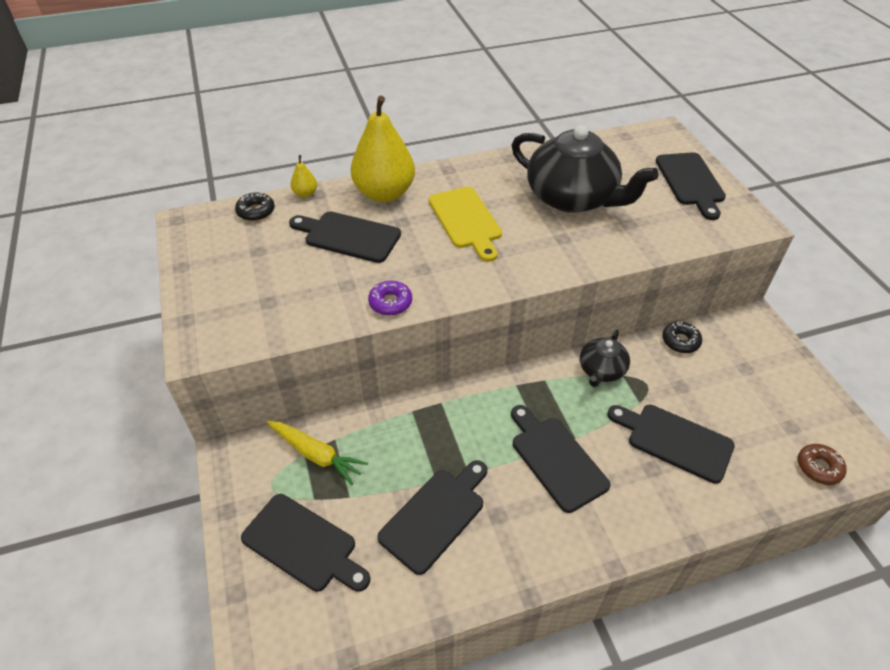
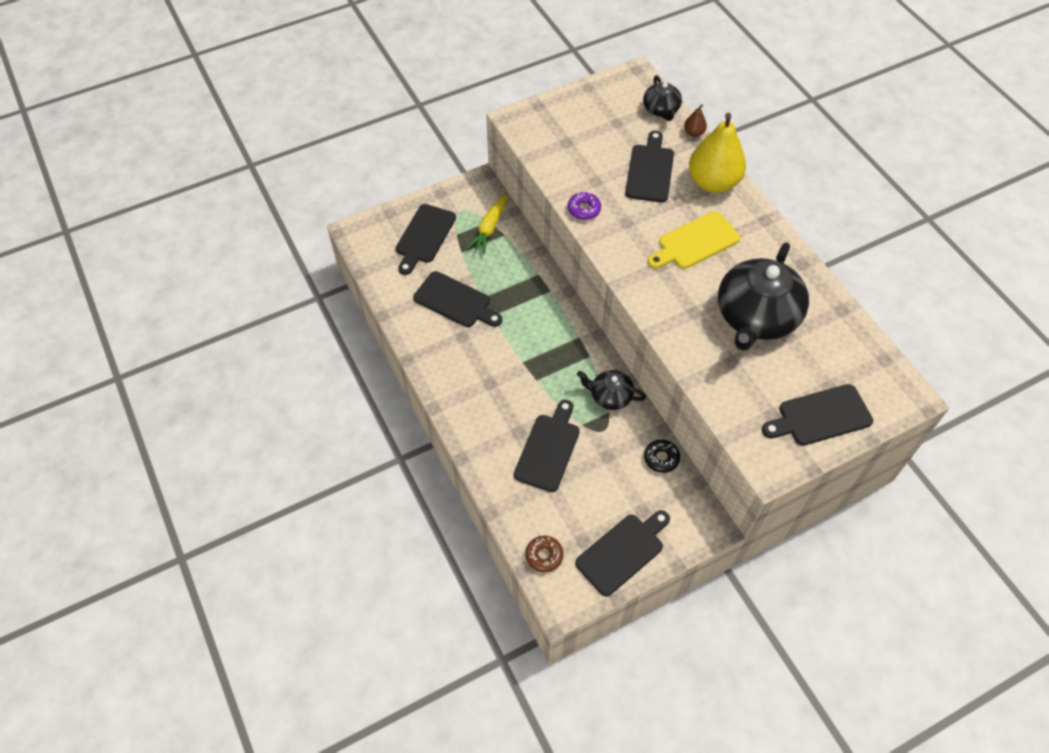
camera: 80 degrees right, 10 degrees up
black donut [235,192,275,221] -> black teapot [643,75,682,121]
yellow pear [291,155,317,198] -> brown pear [684,104,707,137]
black cutting board [511,405,611,513] -> black cutting board moved to [575,510,670,596]

